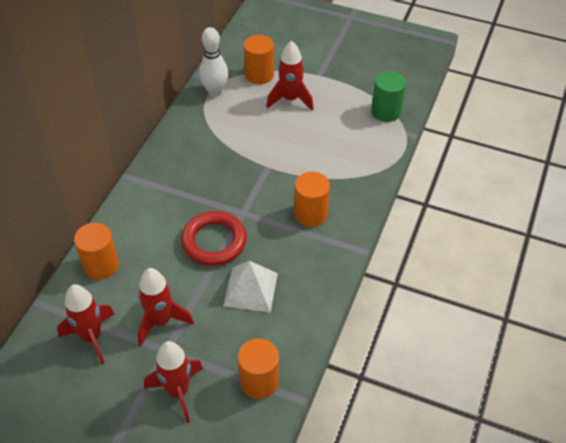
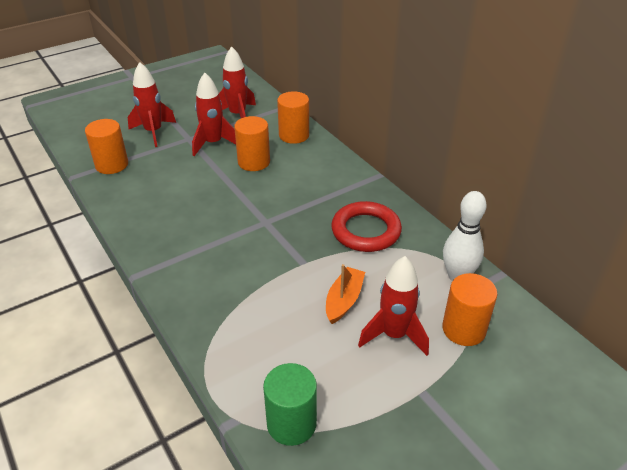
camera: 125 degrees right, 10 degrees down
red ring [181,211,247,266] -> red ring moved to [331,201,402,252]
white pyramid [223,261,278,312] -> none
orange cylinder [294,172,330,227] -> orange cylinder moved to [234,116,270,171]
none -> orange boat [326,264,365,324]

